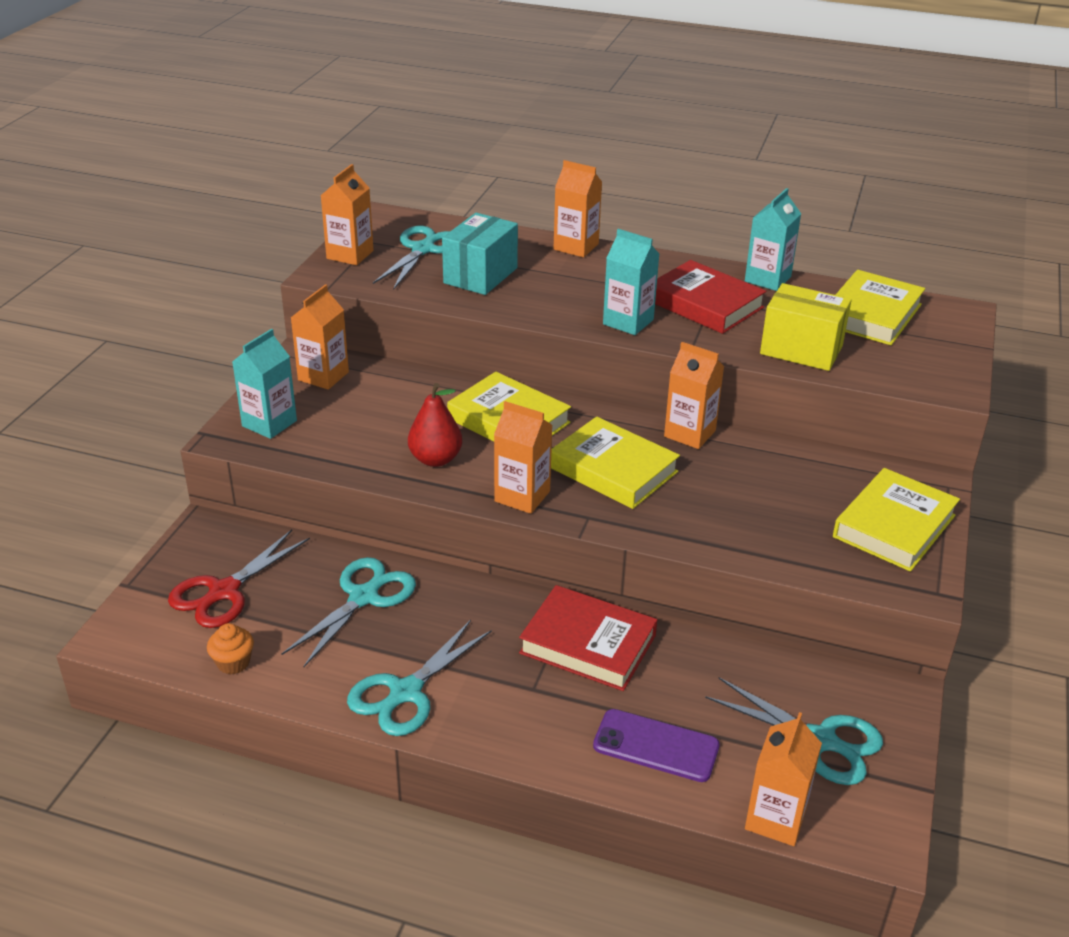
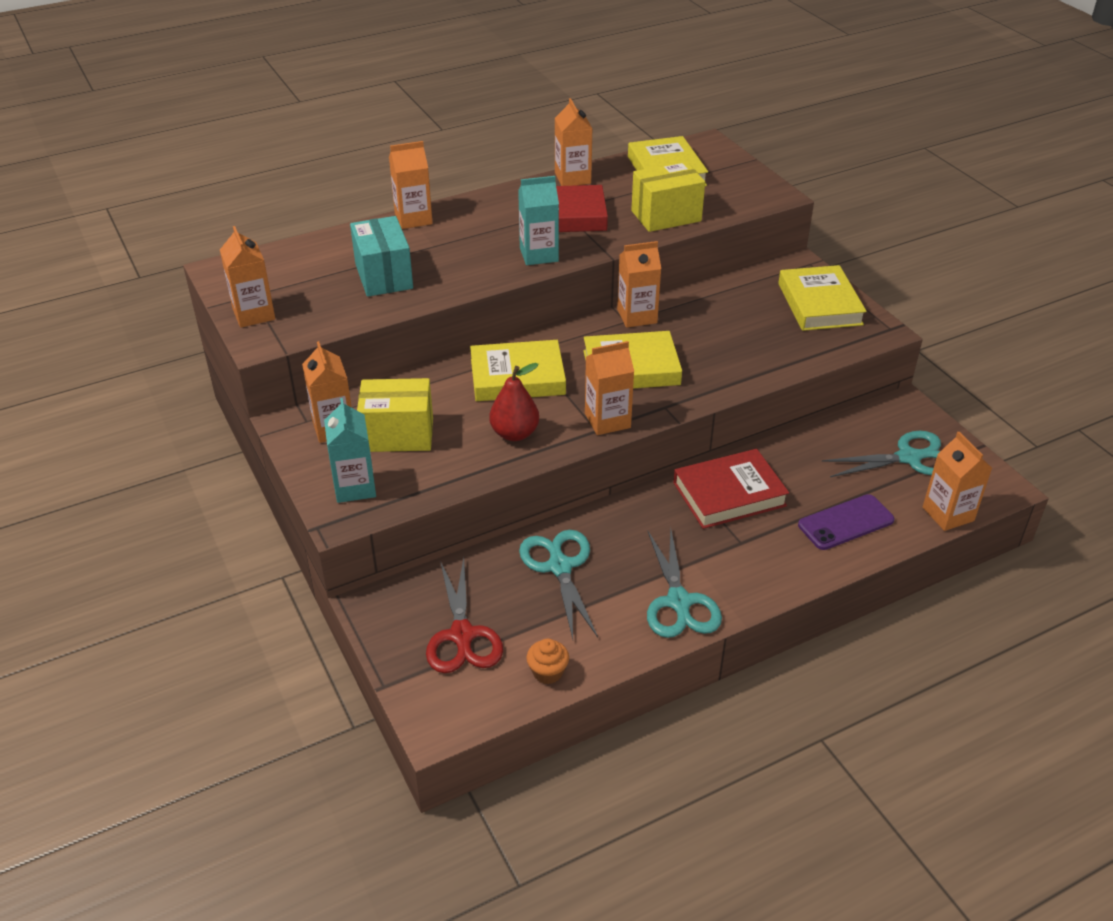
camera: 45 degrees left, 5 degrees up
turquoise scissors [373,226,450,290] -> none
turquoise carton [745,188,801,291] -> orange carton [555,98,593,186]
none -> yellow box [357,378,433,452]

